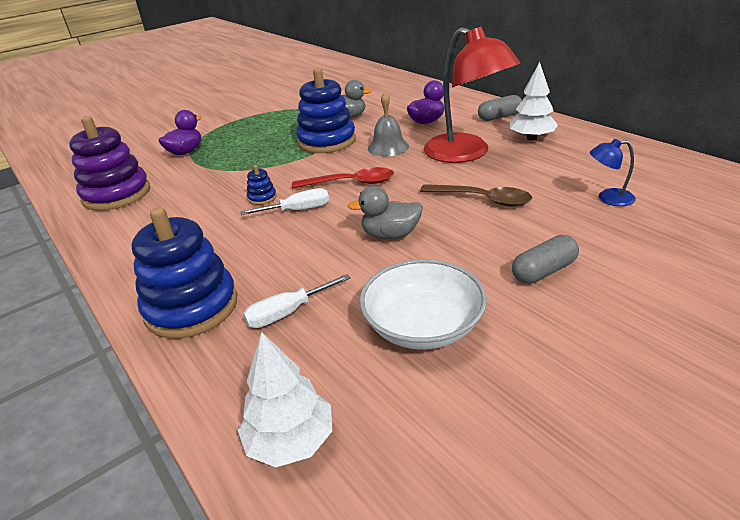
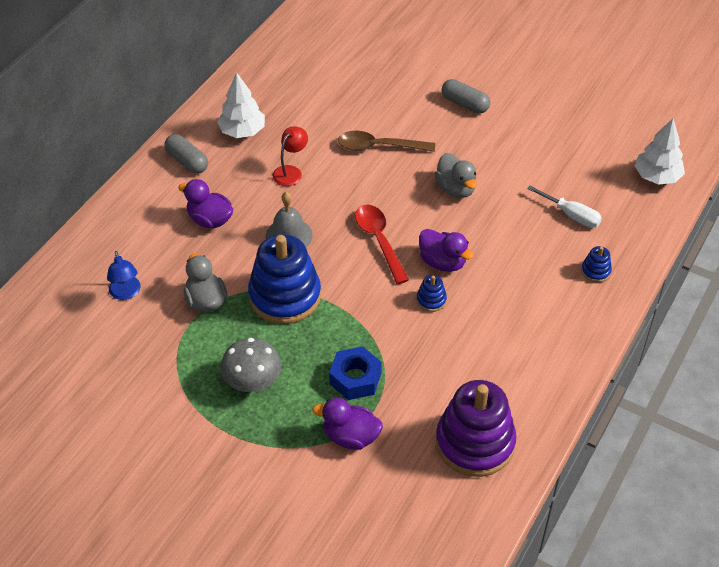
camera: 115 degrees left, 15 degrees up
blue stacking toy [132,207,237,339] -> blue stacking toy [581,246,612,282], size x0.42
white screwdriver [241,188,329,215] -> purple duck [419,229,474,272]
white bowl [359,259,487,350] -> none
brown spoon [420,184,532,207] -> brown spoon turned 90 degrees counterclockwise [338,131,435,152]
red lamp [424,27,520,163] -> red lamp [273,126,308,186], size x0.43
blue lamp [590,139,636,206] -> blue lamp moved to [107,251,141,300]
none -> grey mushroom [221,338,282,392]
none -> blue nut [329,346,382,400]

